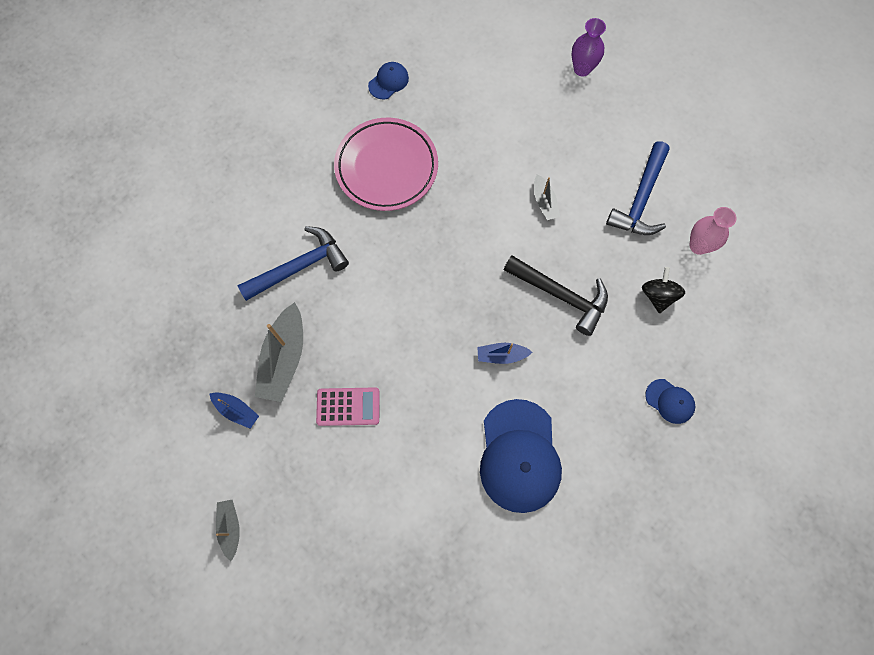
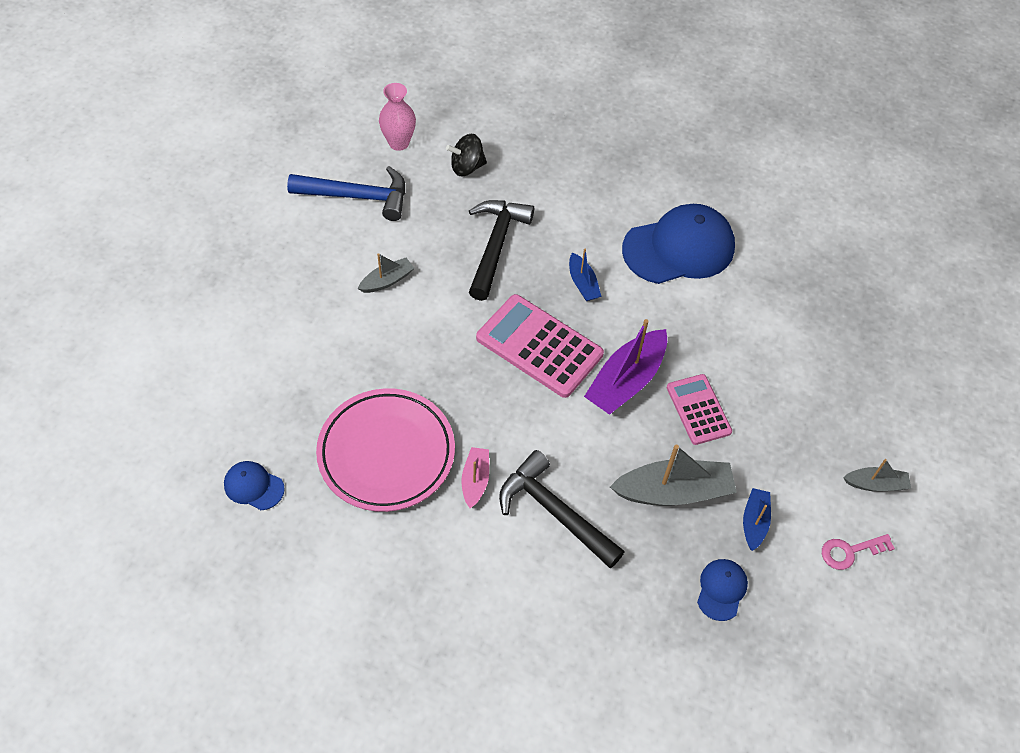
camera: 110 degrees left, 15 degrees down
grey boat [216,499,240,561] -> grey boat turned 150 degrees counterclockwise [843,459,911,492]
blue hammer [237,226,349,301] -> black hammer [499,450,625,568]
purple vase [572,18,606,76] -> none
blue cap [645,379,695,424] -> blue cap moved to [697,559,748,621]
none -> pink boat [461,447,489,508]
none -> pink calculator [476,294,604,398]
none -> purple boat [584,319,667,415]
none -> pink key [822,534,895,570]

